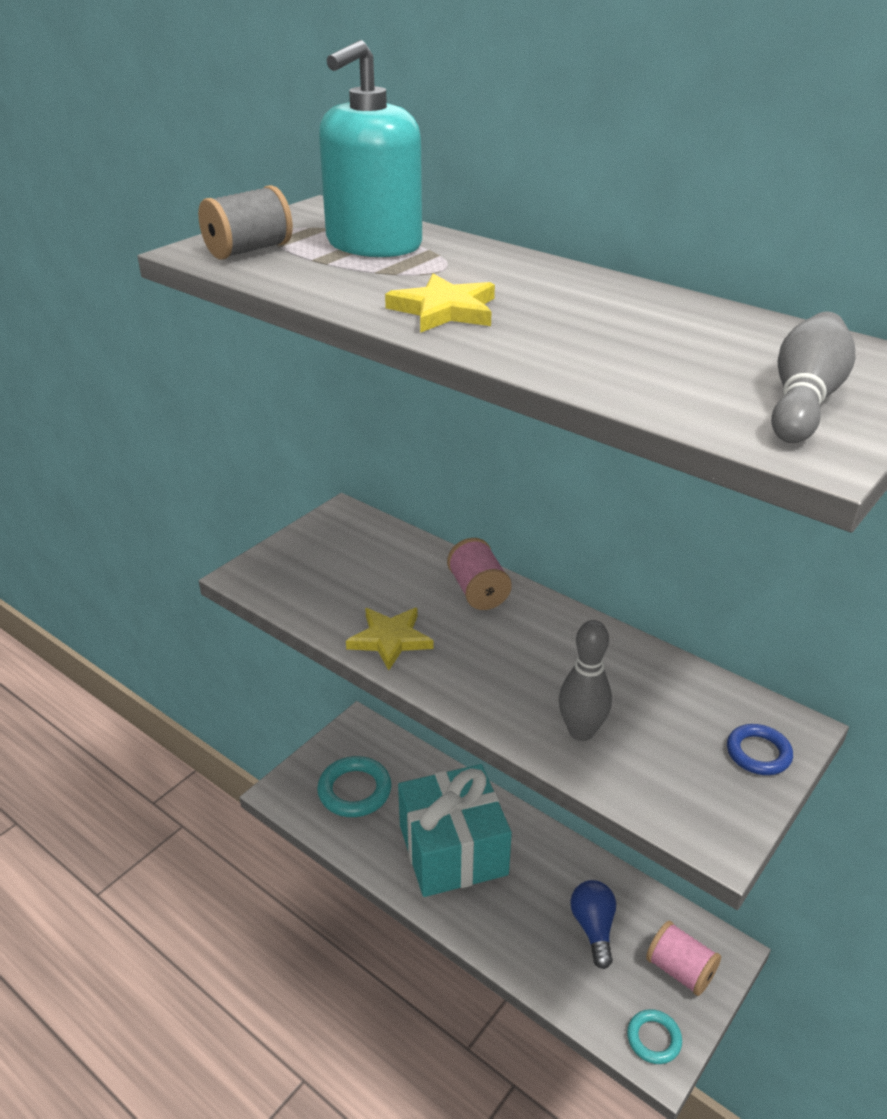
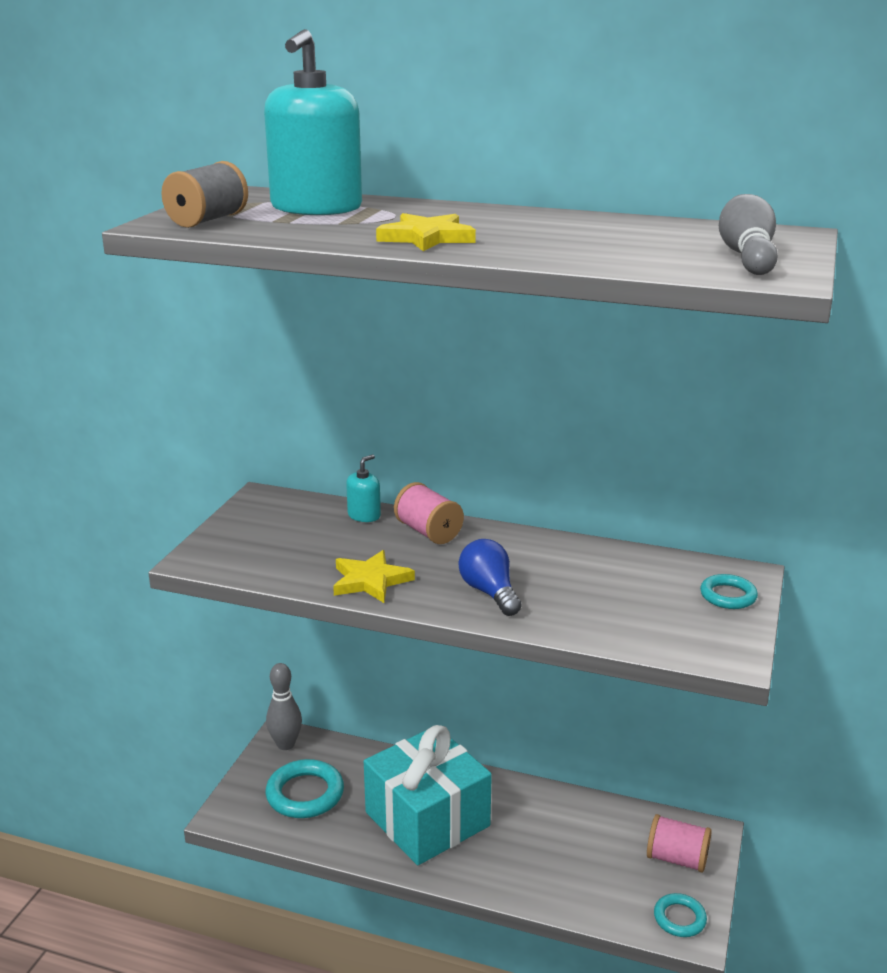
camera: 20 degrees left, 10 degrees down
grey bowling pin [559,620,612,741] -> grey bowling pin moved to [266,663,302,750]
blue light bulb [570,880,616,969] -> blue light bulb moved to [459,539,522,616]
blue ring [727,724,793,775] -> turquoise ring [700,574,758,609]
none -> turquoise soap dispenser [346,455,381,522]

